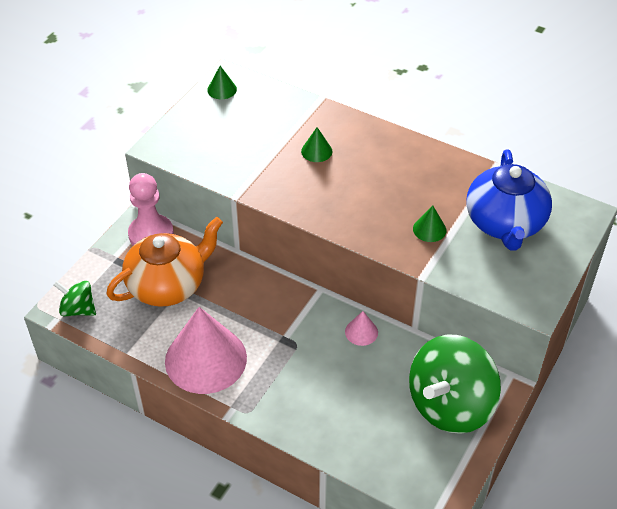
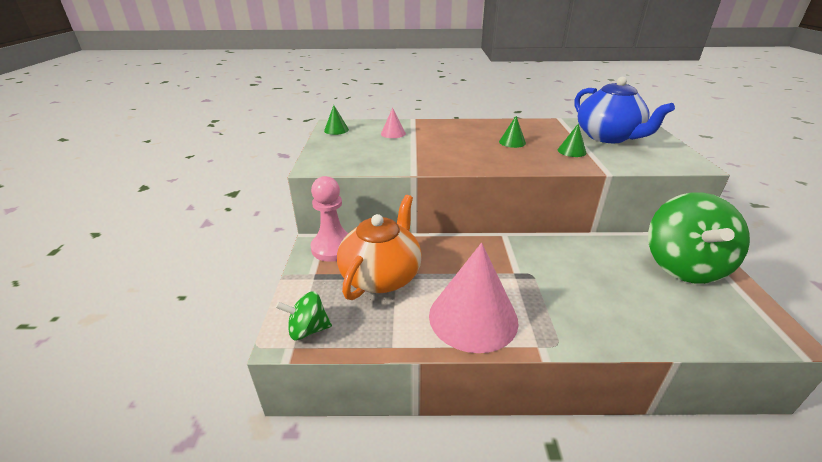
camera: 30 degrees left, 15 degrees down
green cone [301,127,332,162] -> green cone moved to [499,116,526,148]
pink cone [345,311,378,346] -> pink cone moved to [381,108,406,138]

